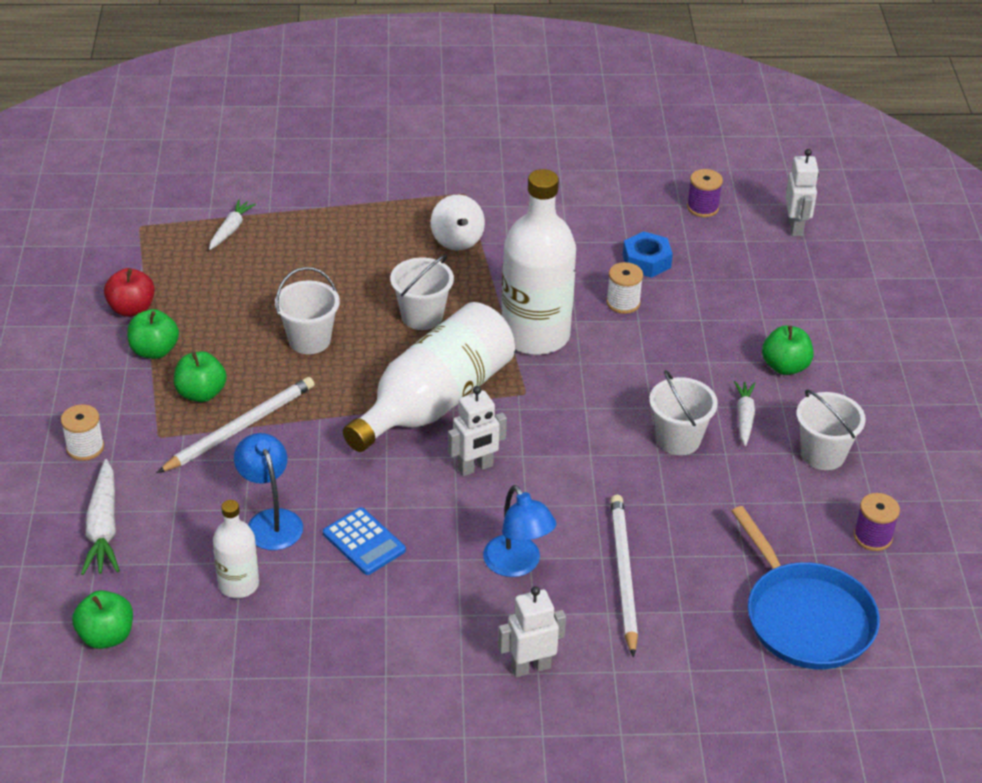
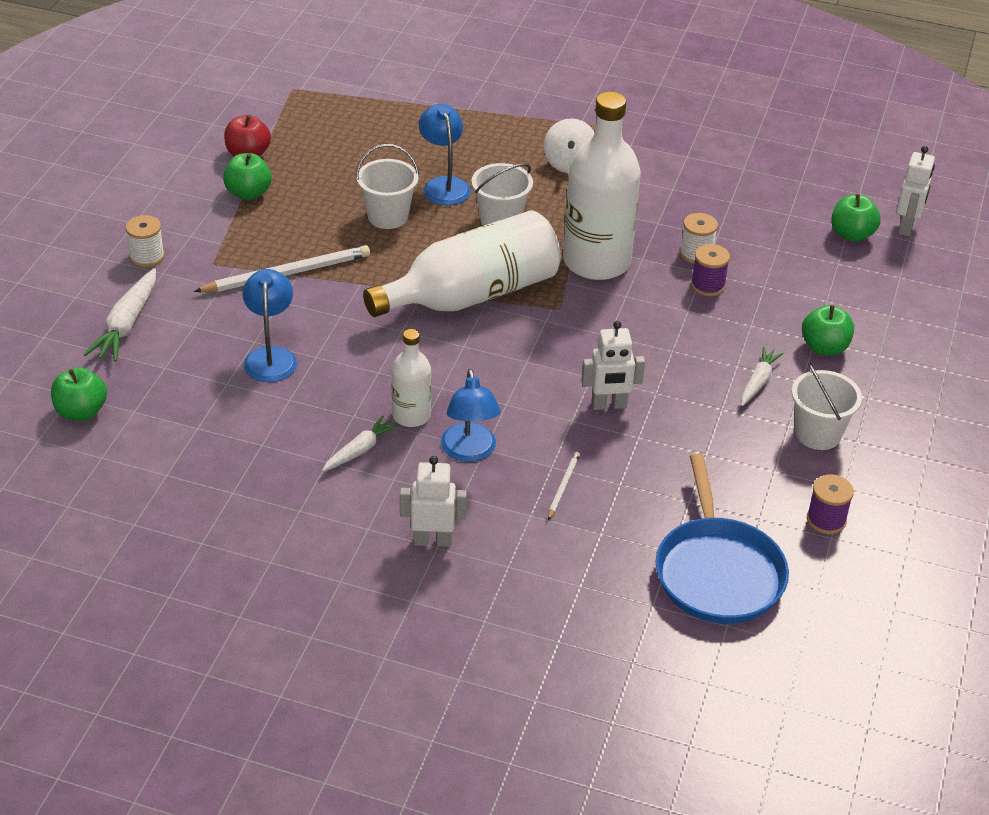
camera: 20 degrees right, 0 degrees up
green apple [174,351,226,402] -> green apple moved to [831,194,880,242]
white carrot [209,200,256,250] -> white carrot moved to [322,416,399,472]
white bottle [213,500,259,598] -> white bottle moved to [391,329,431,427]
blue calculator [323,507,406,575] -> none
white robot [448,386,507,476] -> white robot moved to [581,321,645,410]
white pencil [611,495,638,657] -> white pencil [548,452,580,520], size x0.48
blue nut [623,231,673,278] -> none
white bucket [649,370,718,455] -> none
purple spool [687,169,723,217] -> purple spool moved to [691,244,730,296]
none -> blue lamp [419,104,471,205]

